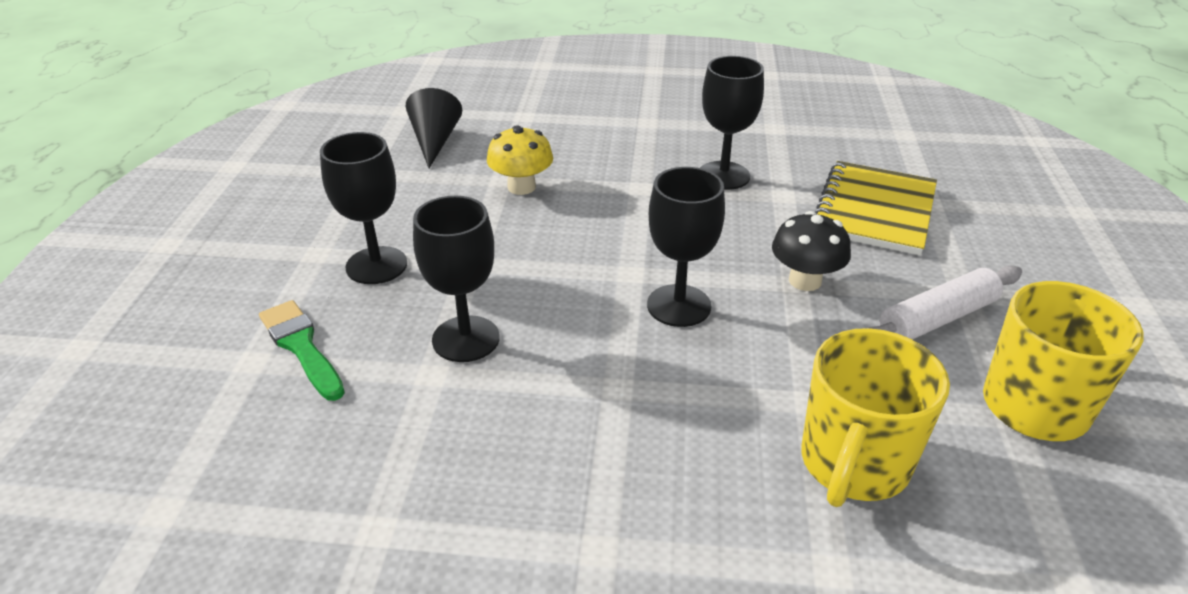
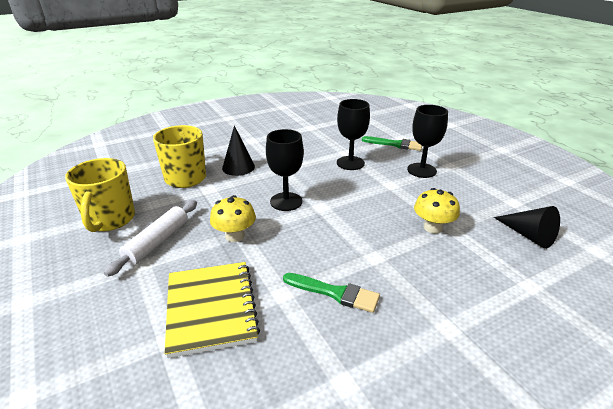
camera: 145 degrees right, 5 degrees down
black goblet [700,56,764,190] -> green brush [283,273,380,313]
black mushroom [772,211,851,291] -> yellow mushroom [210,195,256,242]
none -> black cone [222,126,255,176]

